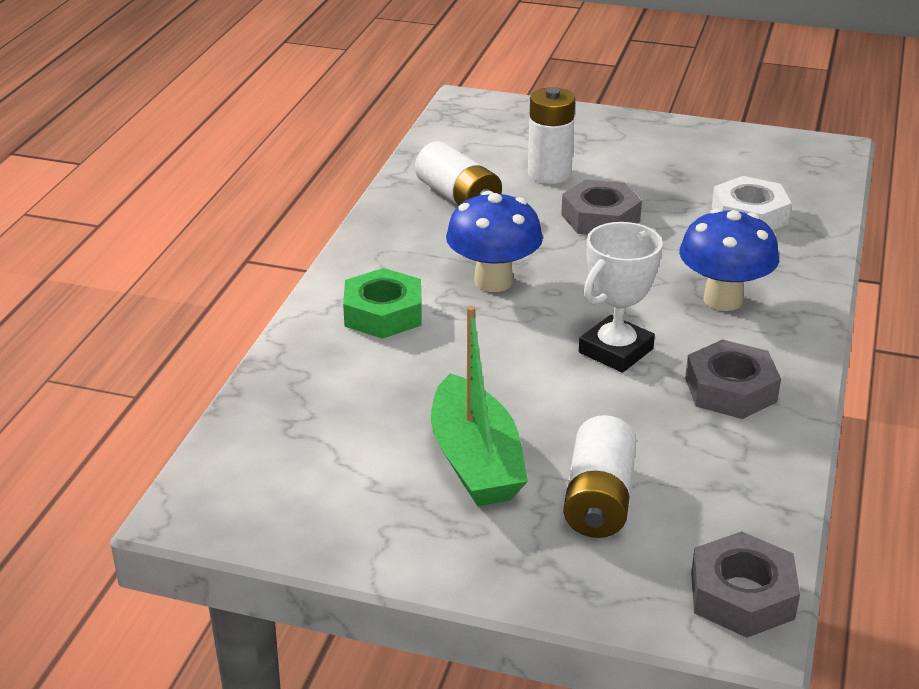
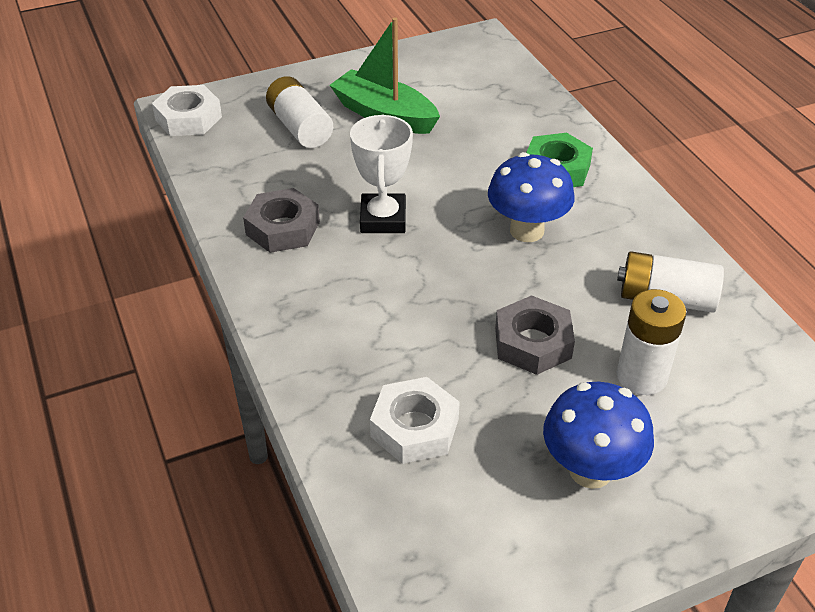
camera: 140 degrees right, 10 degrees up
blue mushroom [679,208,779,311] -> blue mushroom moved to [543,382,654,489]
grey nut [691,531,800,638] -> white nut [152,85,222,136]

